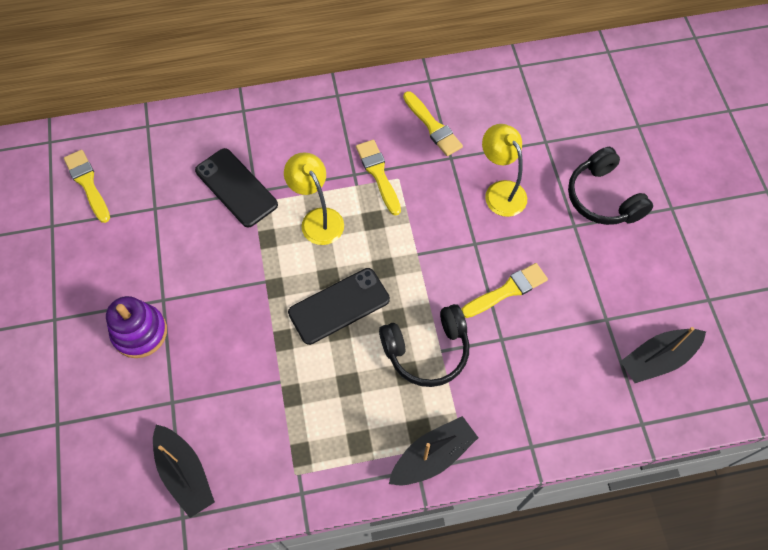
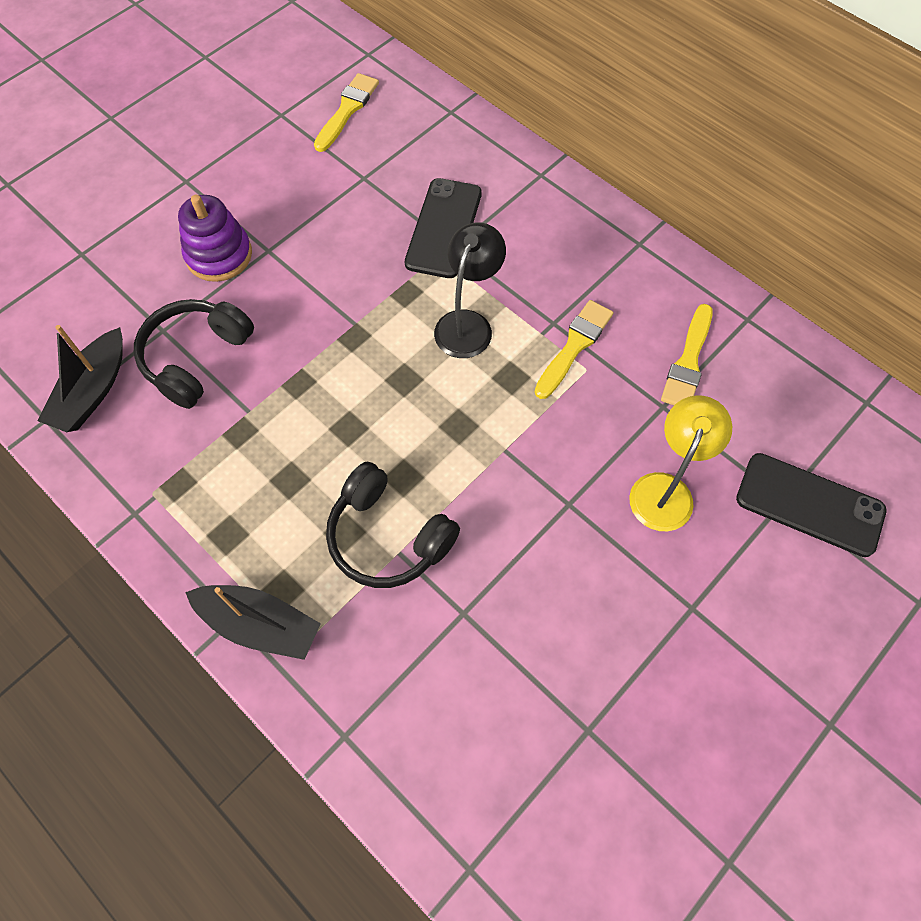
camera: 55 degrees right, 0 degrees up
yellow lamp [284,152,344,245] -> black lamp [434,222,506,358]
black phone [288,268,390,345] -> black phone moved to [736,453,886,557]
yellow brush [461,263,548,318] -> none
black headphones [568,147,653,225] -> black headphones moved to [134,299,254,409]
black boat [620,327,706,383] -> none

